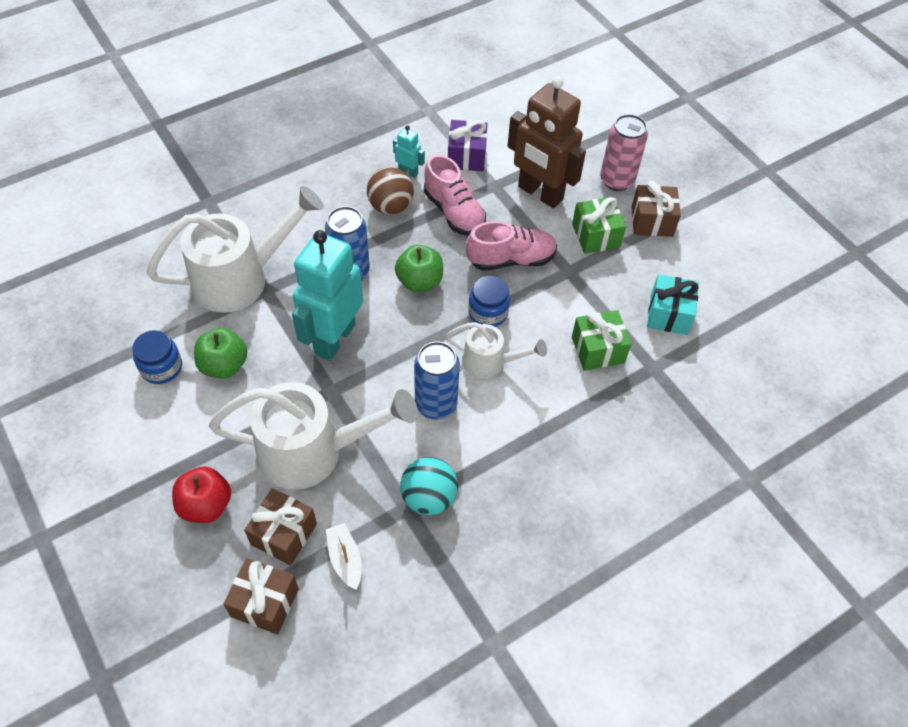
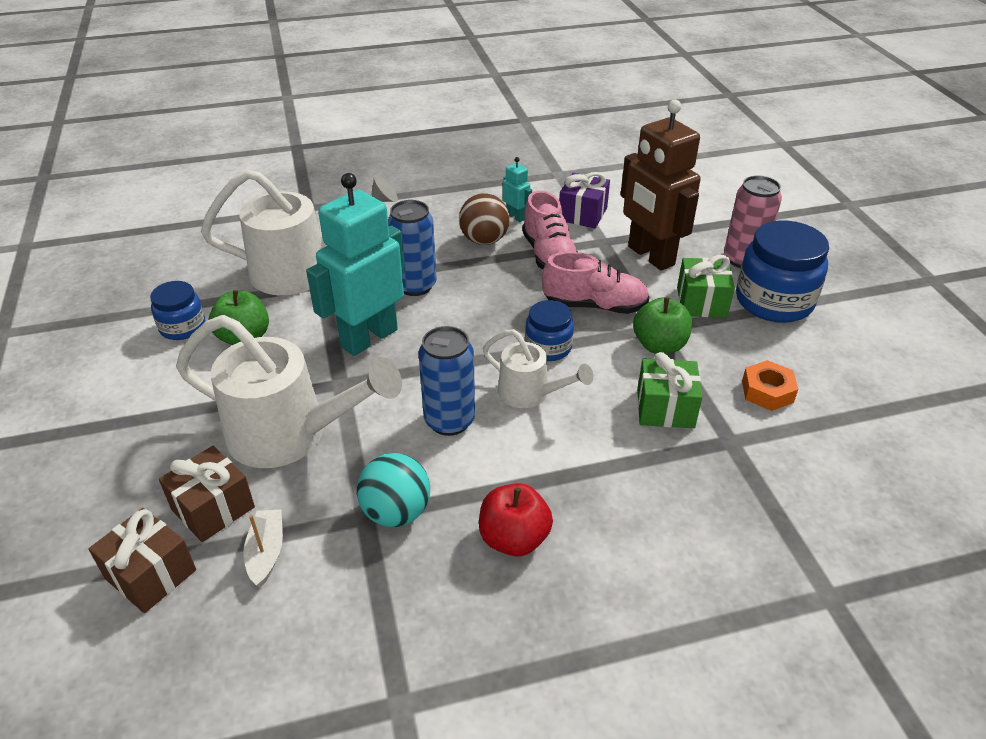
camera: 20 degrees right, 15 degrees down
red apple [172,466,231,523] -> red apple moved to [479,483,553,556]
green apple [395,245,443,292] -> green apple moved to [633,297,692,354]
brown gift [632,181,681,237] -> blue jar [736,220,829,323]
turquoise gift [647,274,699,335] -> orange nut [742,360,798,411]

